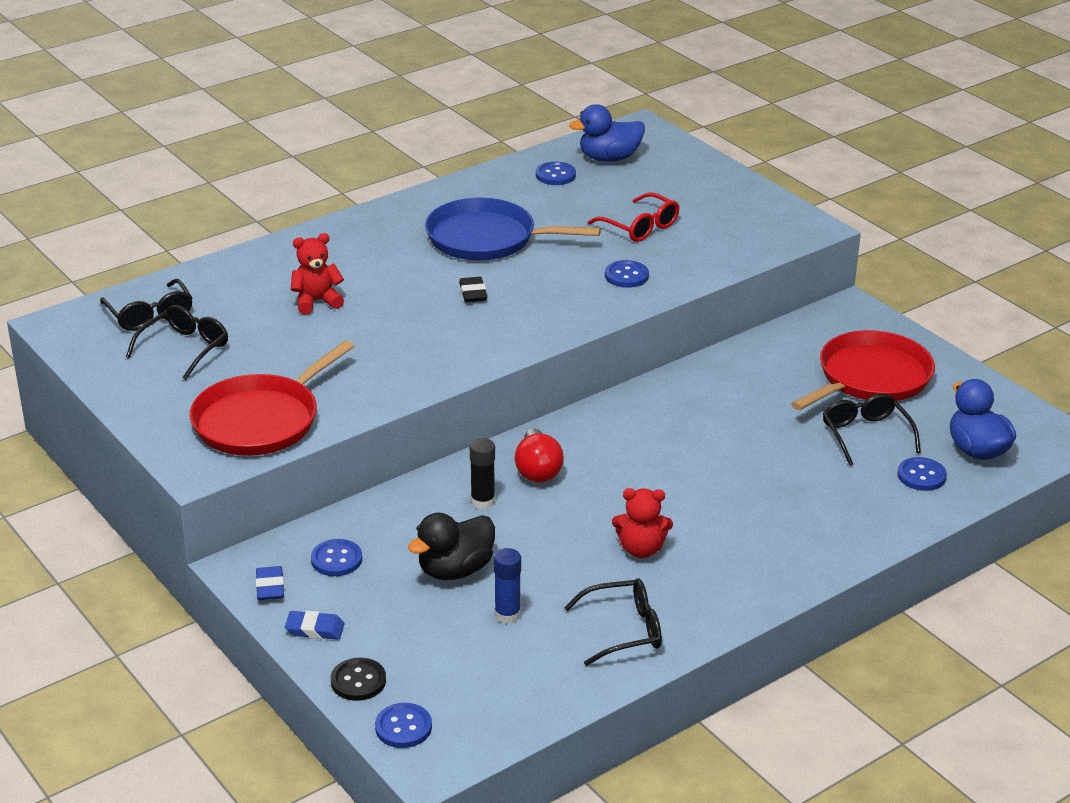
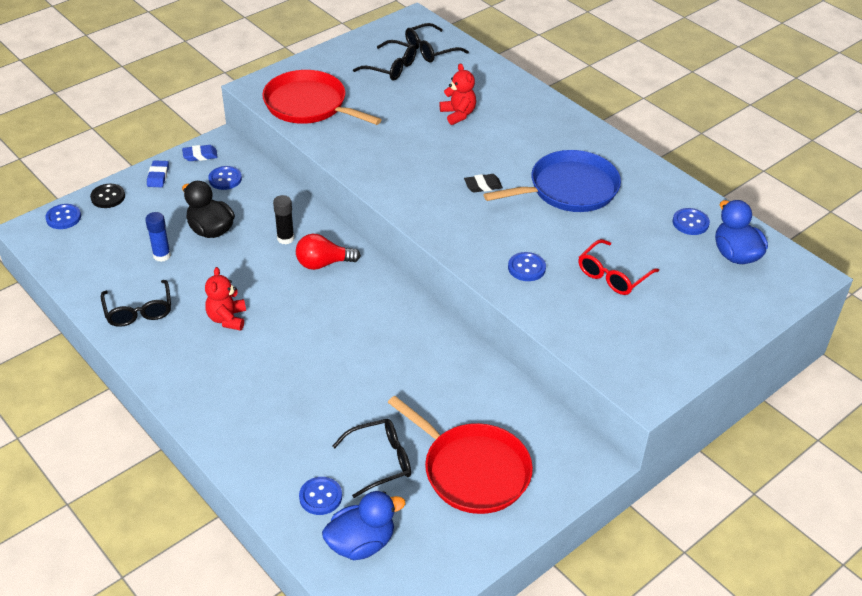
camera: 85 degrees right, 10 degrees up
blue pan [425,197,601,260] -> blue pan turned 60 degrees clockwise [483,150,621,212]

